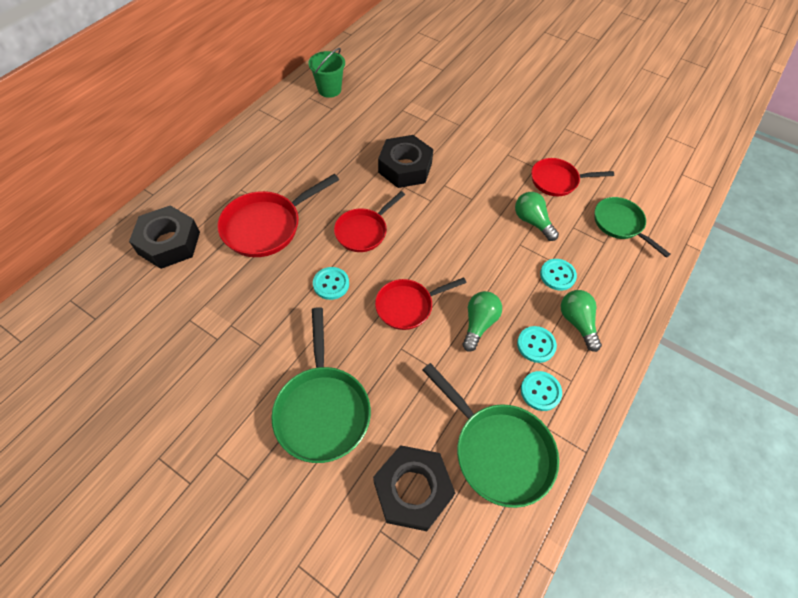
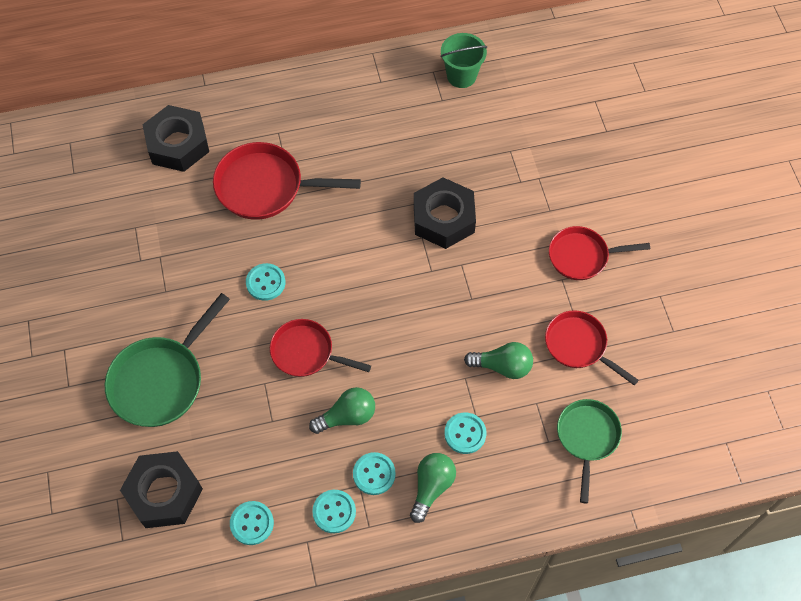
camera: 45 degrees right, 5 degrees up
red pan [334,191,405,252] -> red pan moved to [549,226,650,280]
green pan [423,363,559,508] -> turquoise button [230,501,274,545]
green light bulb [515,192,559,241] -> green light bulb turned 90 degrees clockwise [464,342,533,379]

